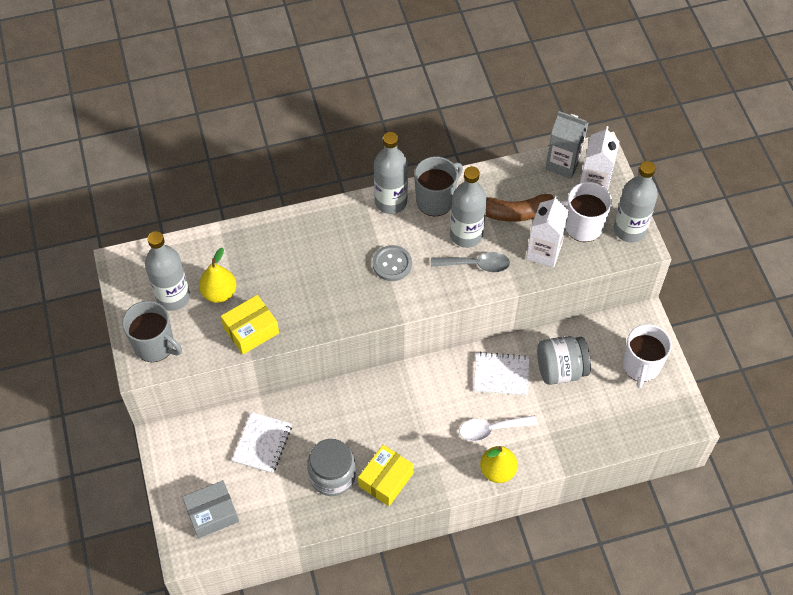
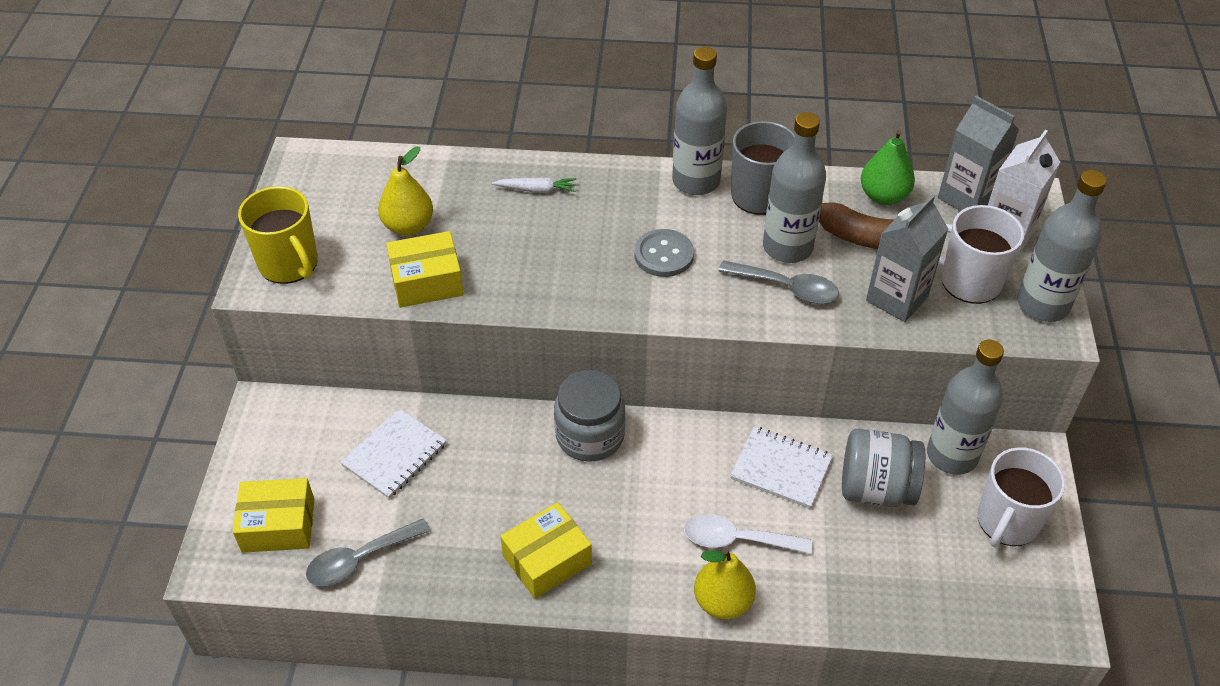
camera: 20 degrees right, 10 degrees down
grey mug [122,301,182,362] -> yellow mug [238,186,318,284]
grey bottle [145,231,190,311] -> grey bottle moved to [927,340,1004,475]
grey box [182,480,239,538] -> yellow box [233,478,314,553]
grey jar [307,439,356,496] -> grey jar moved to [554,370,626,462]
white carton [526,196,569,268] -> grey carton [866,194,948,322]
none -> grey spoon [306,518,430,586]
none -> white carrot [492,177,576,193]
none -> green pear [861,130,915,205]

